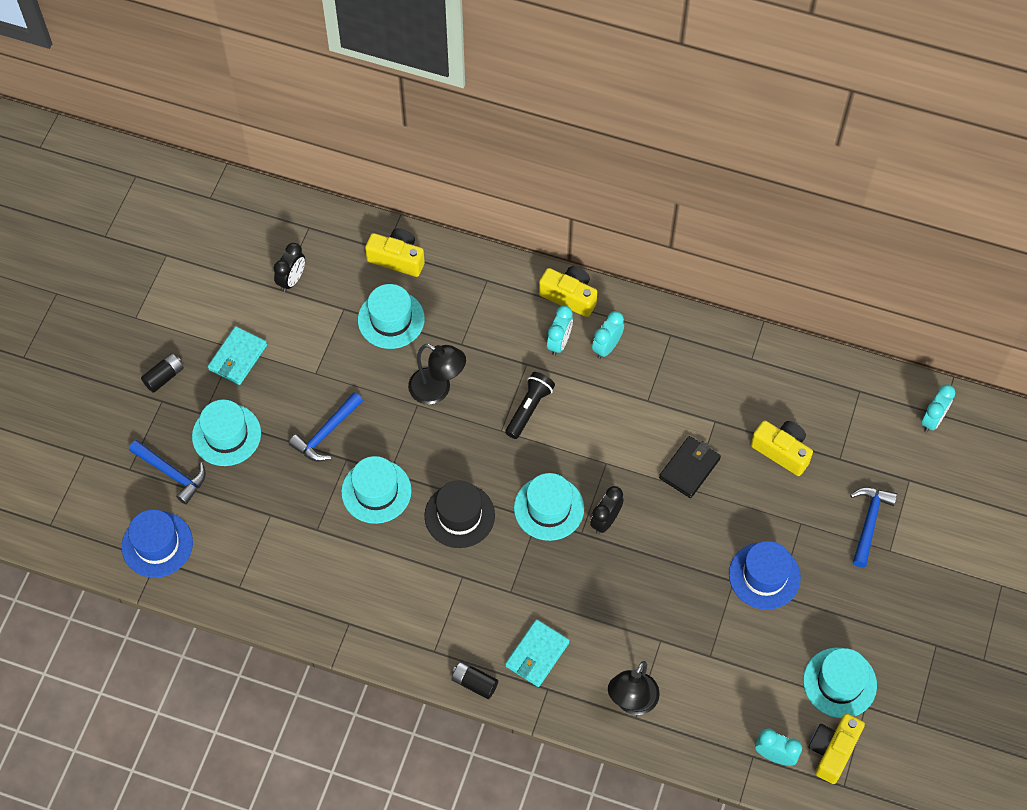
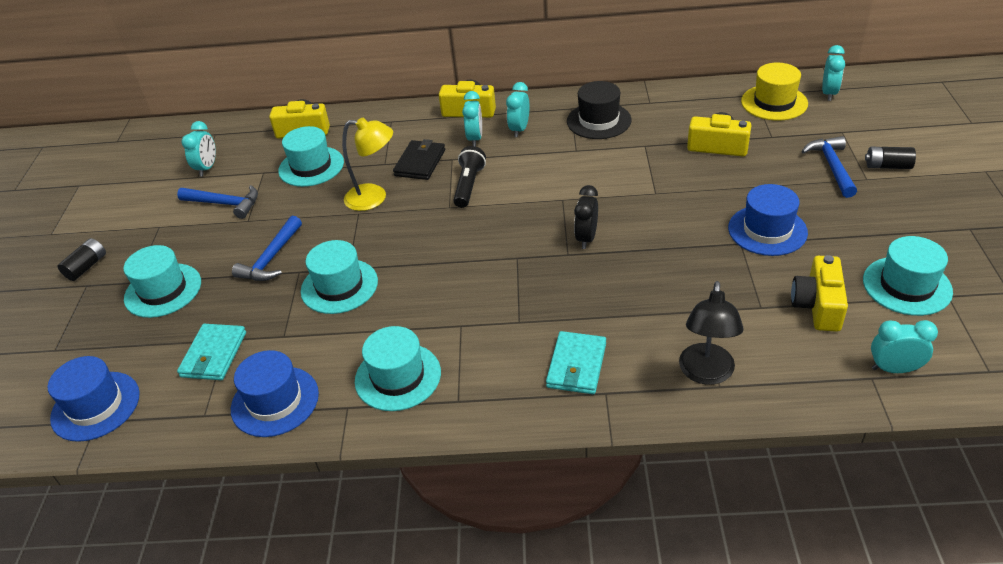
camera: 15 degrees left, 20 degrees down
blue hammer [129,440,206,504] -> blue hammer moved to [177,185,258,219]
turquoise wallet [208,326,267,385] -> turquoise wallet moved to [177,324,246,380]
black clock [274,243,305,292] -> turquoise clock [182,121,216,176]
black lamp [408,344,466,405] -> yellow lamp [342,118,393,211]
black hat [424,480,495,548] -> black hat moved to [567,81,631,139]
black battery [452,661,498,699] -> black battery moved to [865,147,916,169]
turquoise hat [514,473,584,541] -> turquoise hat moved to [355,326,441,411]
black wallet [659,436,721,498] -> black wallet moved to [393,139,445,180]
yellow camera [808,713,865,784] -> yellow camera moved to [791,255,848,332]
none -> blue hat [231,350,319,437]
none -> yellow hat [741,63,808,121]

